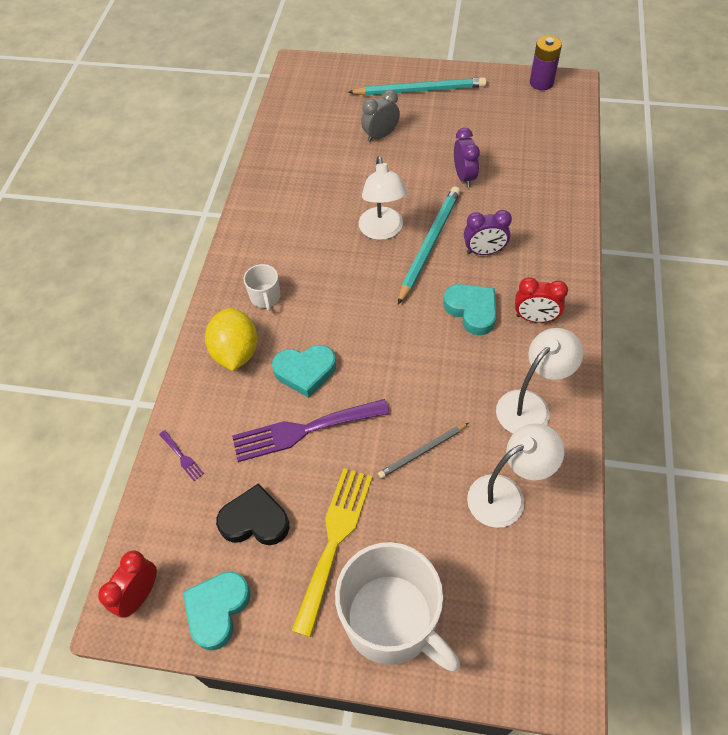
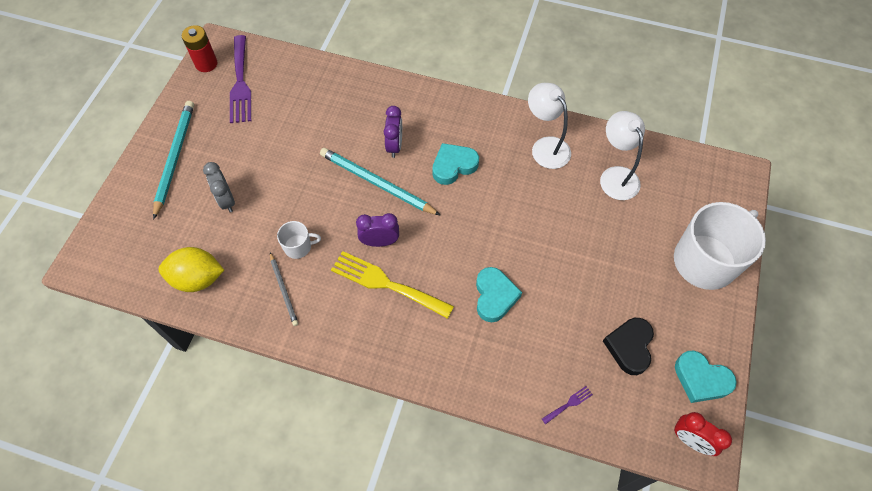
camera: 85 degrees left, 5 degrees up
yellow lemon [205,308,258,371] -> yellow lemon moved to [159,247,224,292]
purple fork [232,399,390,462] -> purple fork moved to [230,35,251,123]
white mug [244,264,281,311] -> white mug moved to [277,221,321,259]
yellow fork [292,468,372,637] -> yellow fork moved to [331,251,454,319]
white lamp [359,156,407,240] -> none
grey pencil [378,423,469,478] -> grey pencil moved to [270,252,298,326]
purple clock [454,128,480,188] -> purple clock moved to [356,213,399,247]
red clock [515,277,568,323] -> none
purple battery [530,36,562,90] -> red battery [182,25,217,72]

